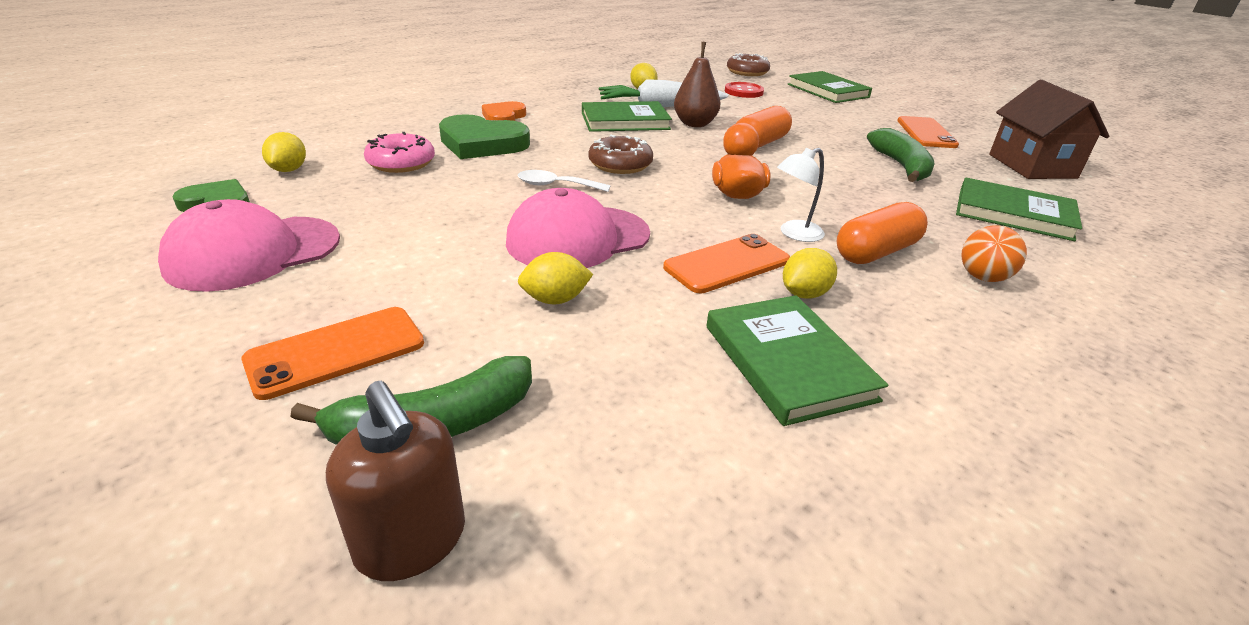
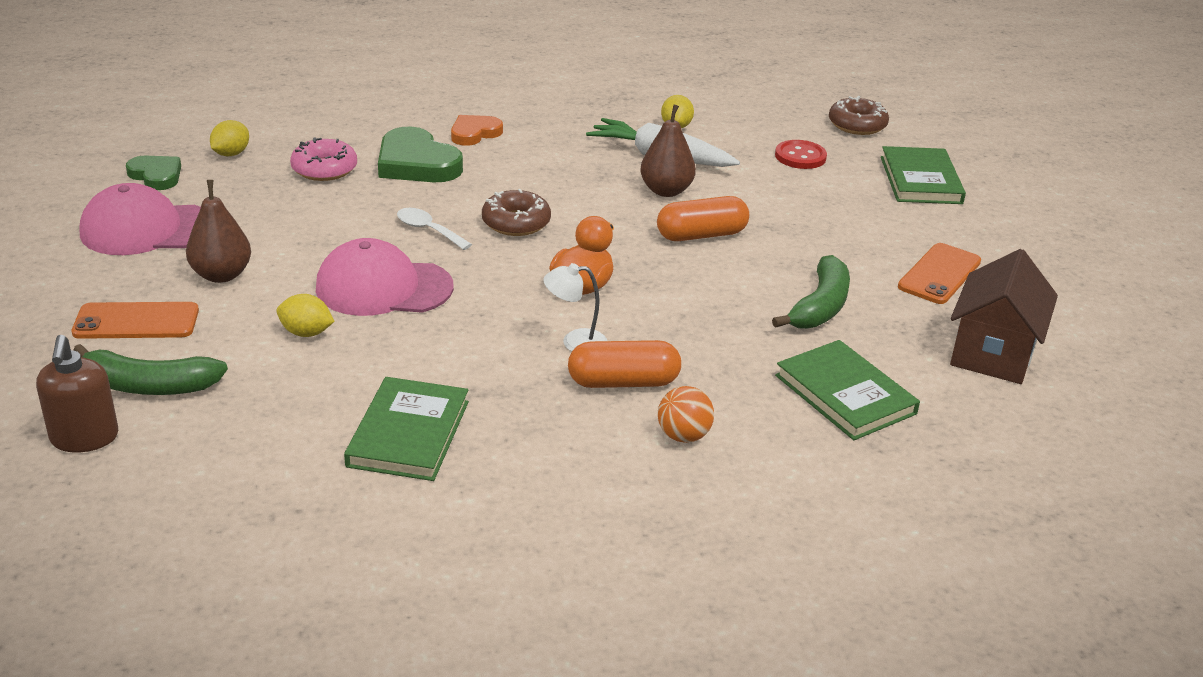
camera: 30 degrees right, 0 degrees up
green book [582,101,672,132] -> none
orange phone [663,234,790,293] -> none
yellow lemon [783,248,837,299] -> none
none -> brown pear [186,180,251,283]

